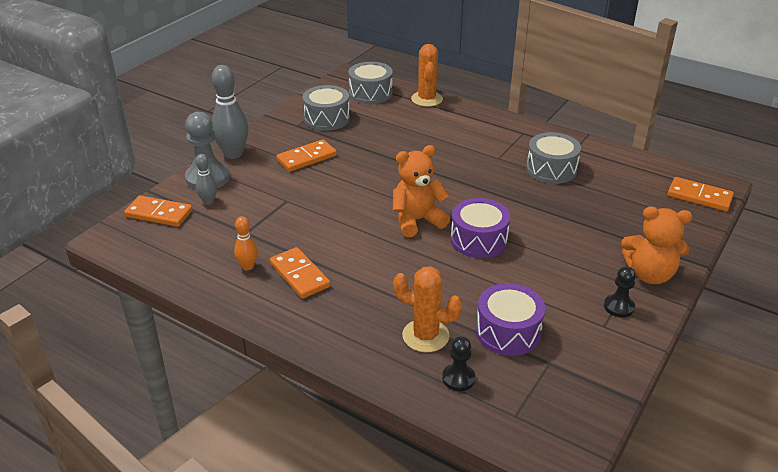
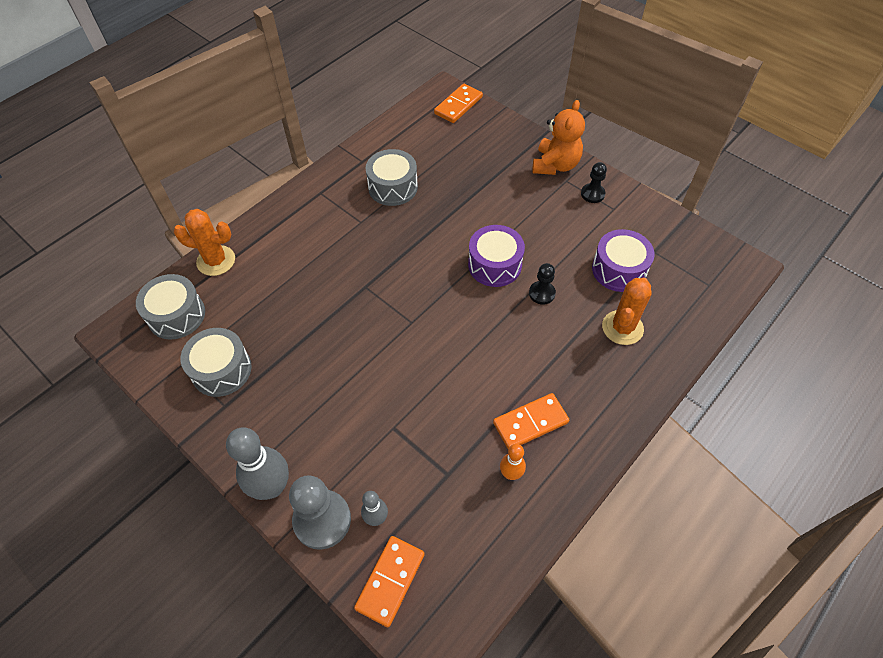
camera: 80 degrees left, 20 degrees up
orange domino [276,139,337,172] -> none
orange teddy bear [393,145,450,237] -> none
black pawn [442,336,475,391] -> black pawn moved to [529,263,556,305]

